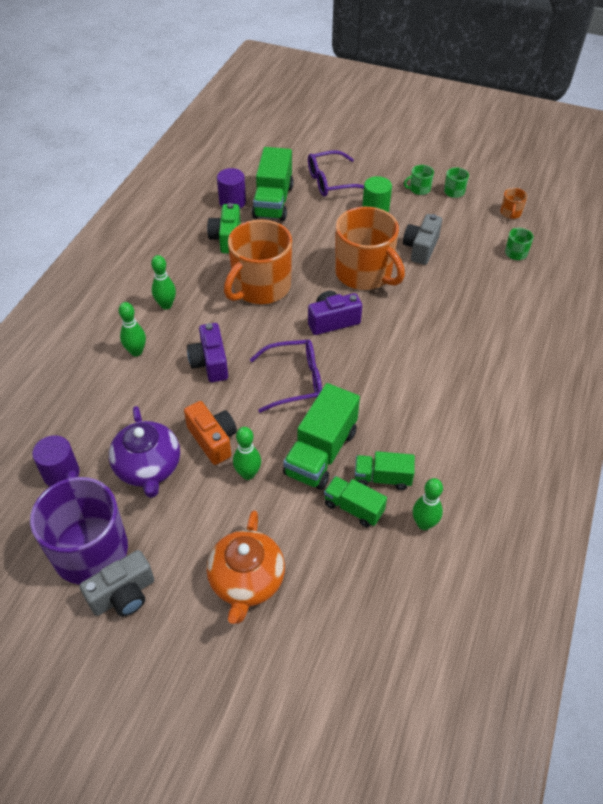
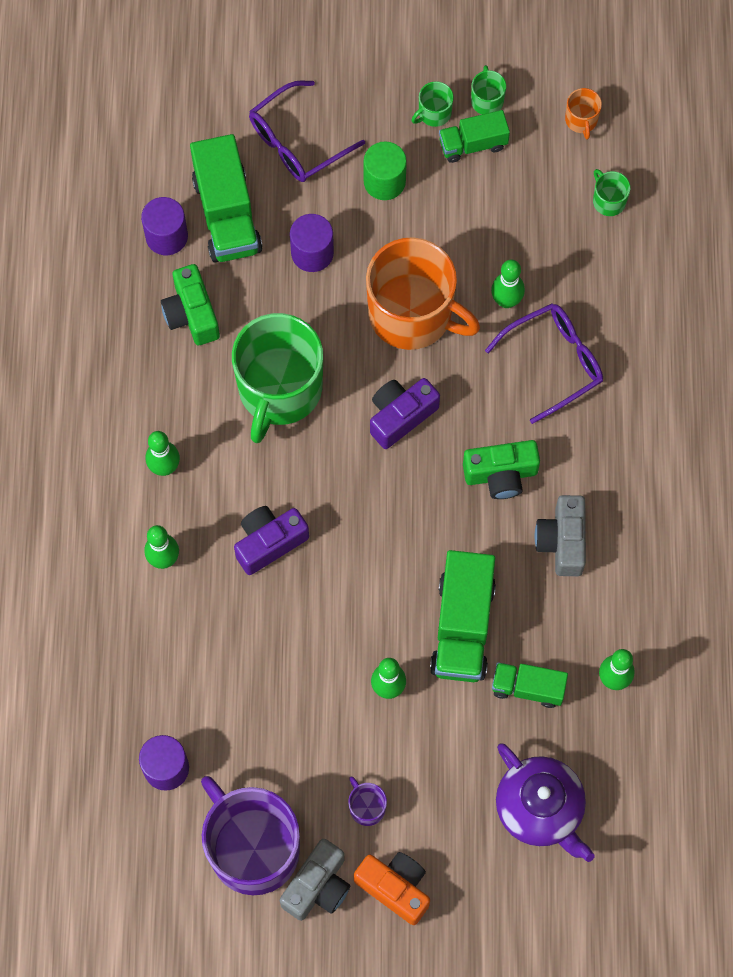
camera: 20 degrees left, 20 degrees up
purple teapot [109,406,180,498] -> purple teapot moved to [496,744,594,862]
orange camera [184,401,237,465] -> orange camera moved to [354,852,430,925]
purple camera [187,323,228,382] -> purple camera turned 90 degrees clockwise [234,506,309,575]
orange teapot [207,510,285,624] -> none
orange mug [224,220,292,304] -> green mug [232,313,323,443]
purple glasses [250,339,322,413] -> purple glasses moved to [485,303,603,424]
green truck [355,451,415,490] -> green truck moved to [439,110,510,163]
grey camera [403,214,442,265] -> grey camera moved to [535,495,586,576]
none -> purple cylinder [290,214,334,272]
none -> purple mug [348,777,387,826]
none -> green camera [463,440,540,499]
none -> green bowling pin [491,260,525,308]

